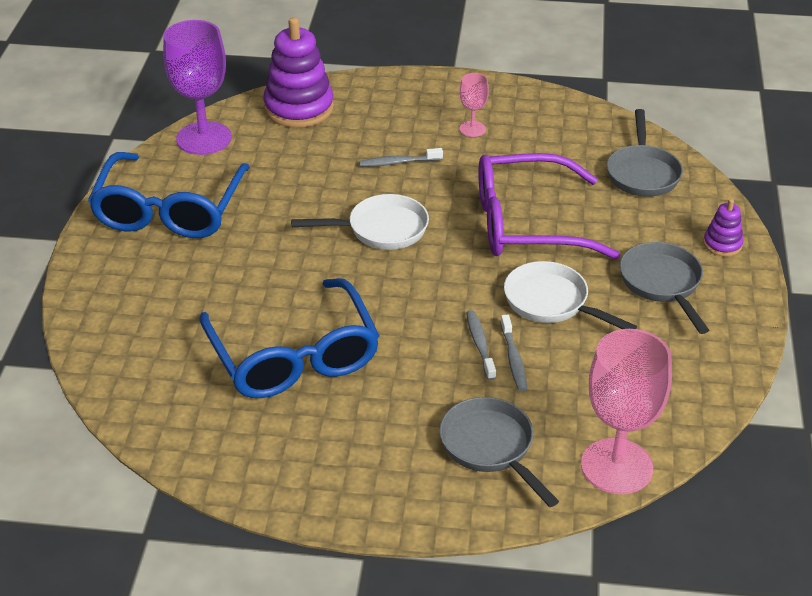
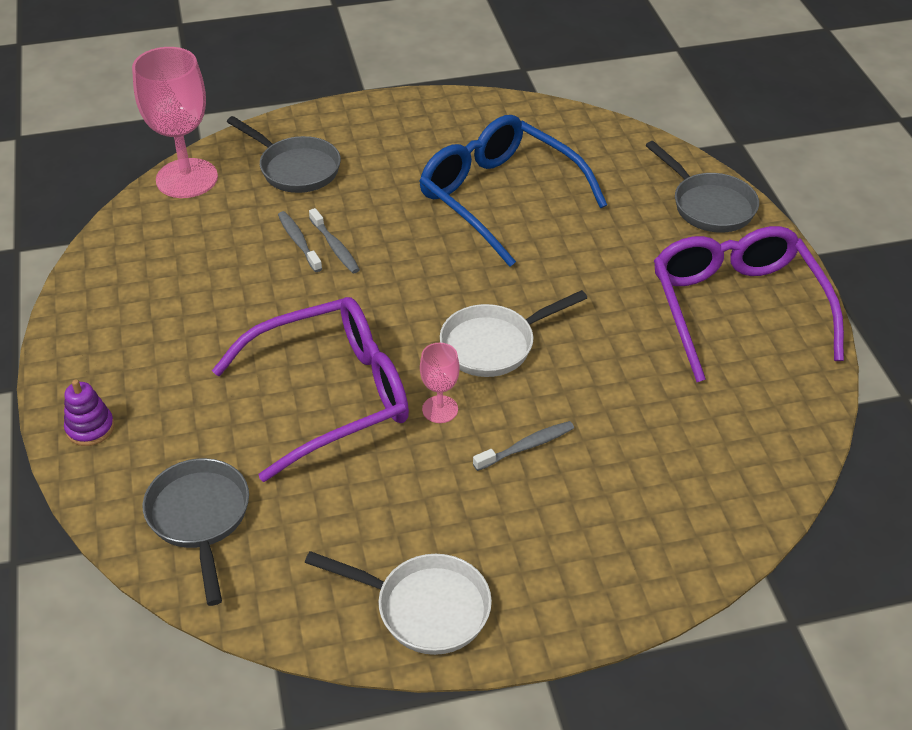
camera: 160 degrees right, 5 degrees up
blue glasses [88,152,250,238] -> purple glasses [654,226,844,382]
purple goblet [163,20,232,155] -> none
purple stacking toy [263,17,334,128] -> none
pink goblet [460,73,489,137] -> pink goblet moved to [420,343,460,423]
white pan [504,261,637,329] -> white pan moved to [305,551,492,655]
grey pan [620,242,709,334] -> grey pan moved to [646,141,759,233]

